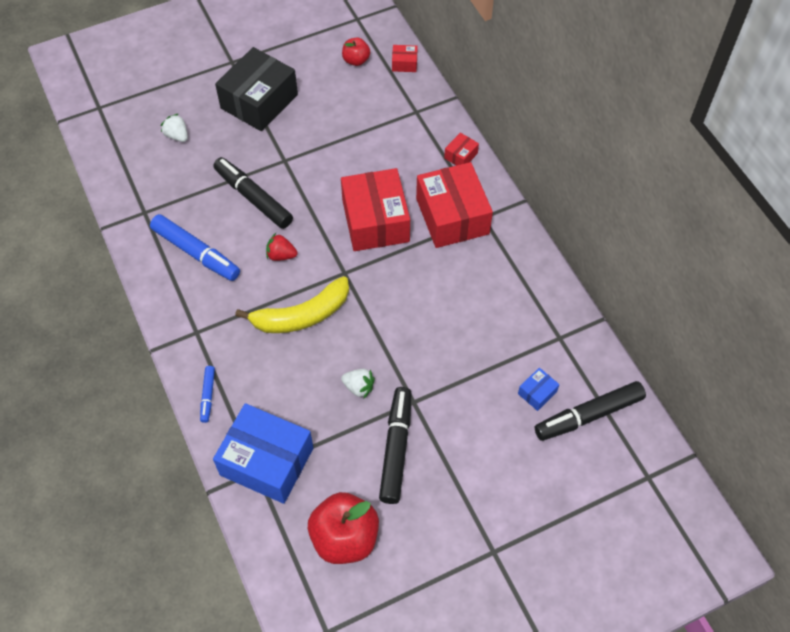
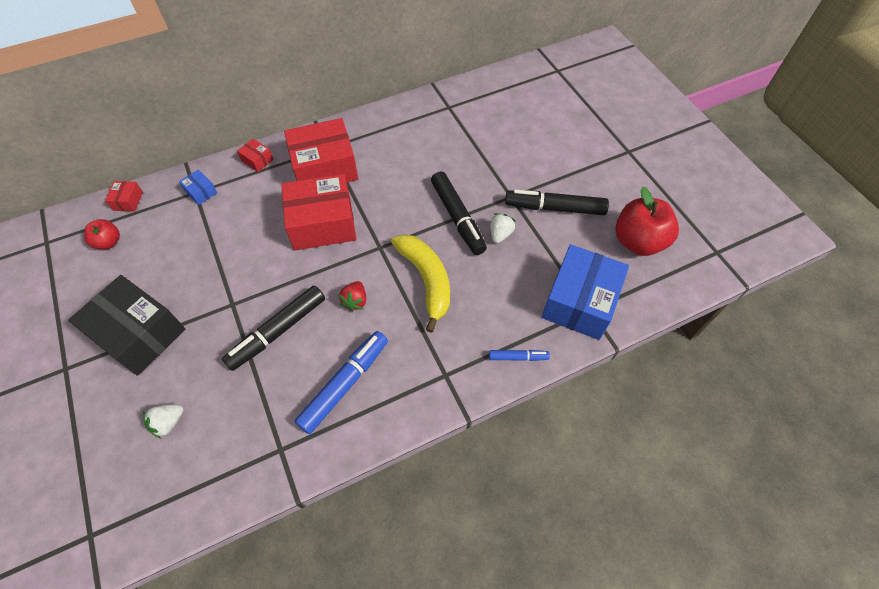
camera: 90 degrees left, 0 degrees up
blue box [518,368,559,411] -> blue box moved to [179,169,217,205]
black marker [535,381,646,441] -> black marker moved to [431,171,487,255]

